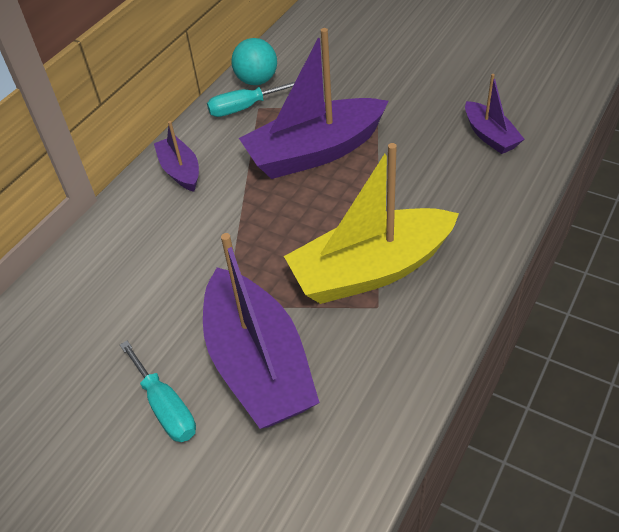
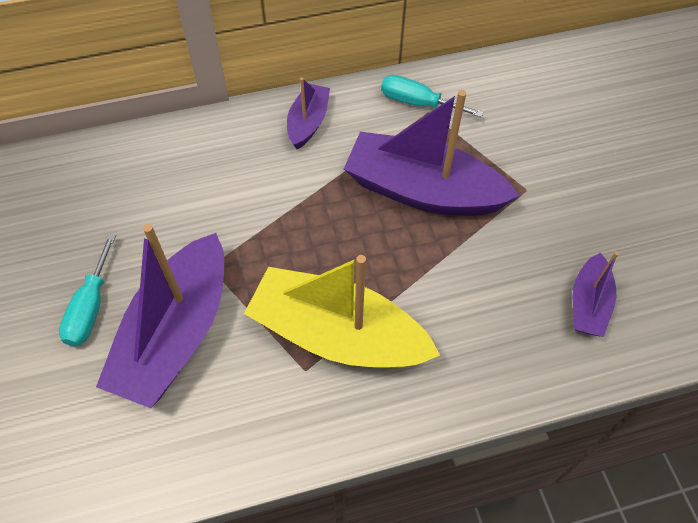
camera: 40 degrees right, 10 degrees up
turquoise ball [231,38,277,85] -> none

